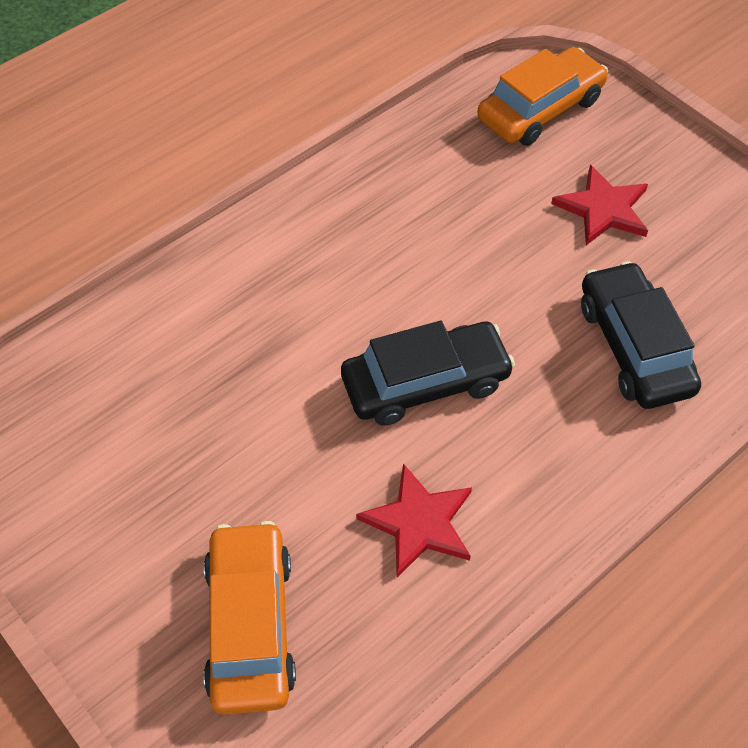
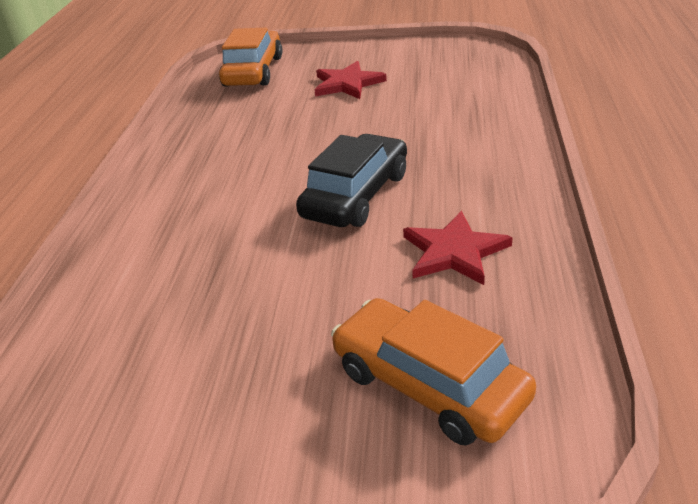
camera: 40 degrees left, 20 degrees down
black car [581,261,701,409] -> none

